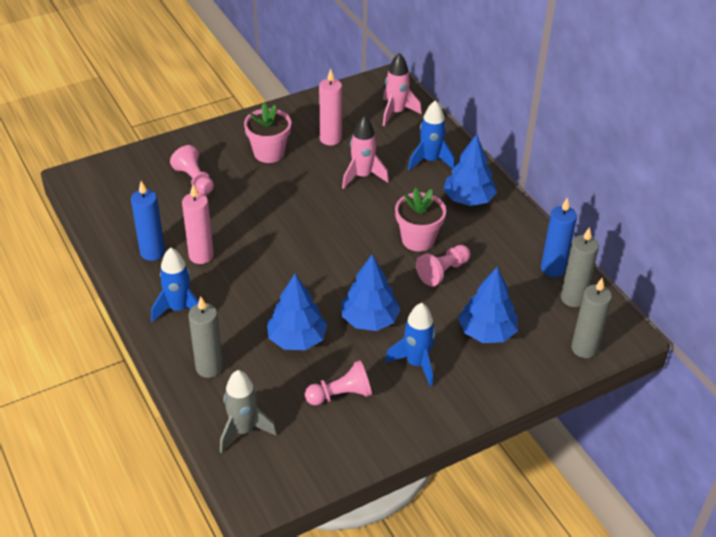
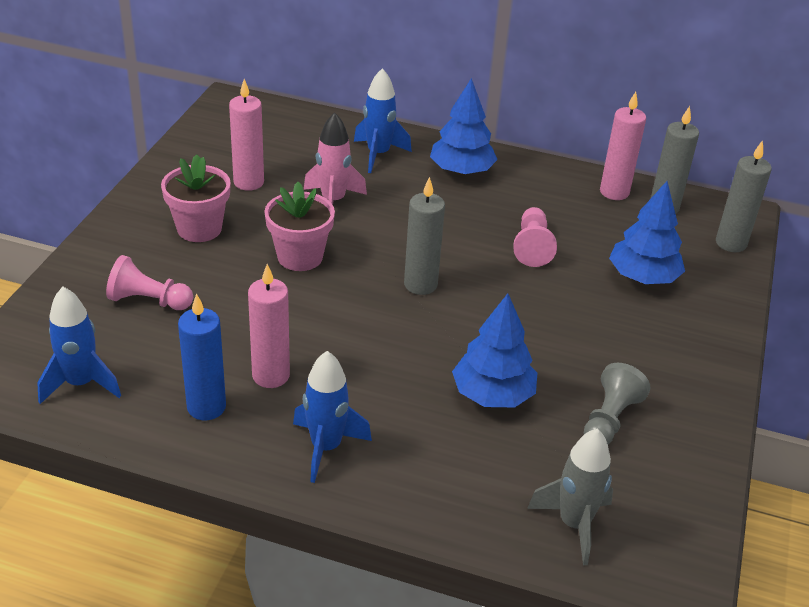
camera: 45 degrees left, 5 degrees down
grey candle [188,297,223,378] -> grey candle moved to [404,177,445,295]
pink pawn [305,360,372,405] -> grey pawn [584,363,650,445]
blue tree [341,254,401,331] -> none
pink rocket [383,53,421,126] -> none
blue rocket [385,303,435,387] -> blue rocket moved to [37,287,121,404]
pink flower pot [395,188,446,252] -> pink flower pot moved to [264,182,335,271]
blue candle [541,197,577,277] -> pink candle [600,92,646,200]

